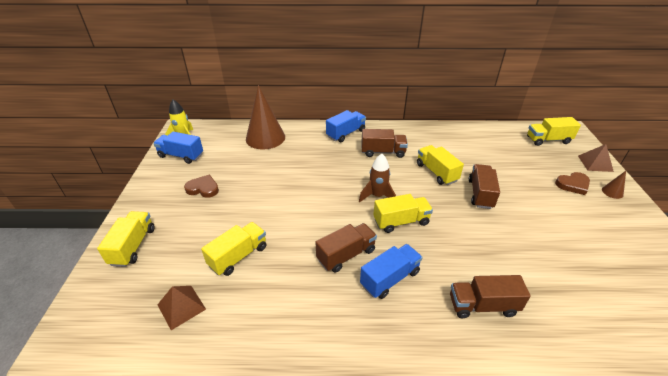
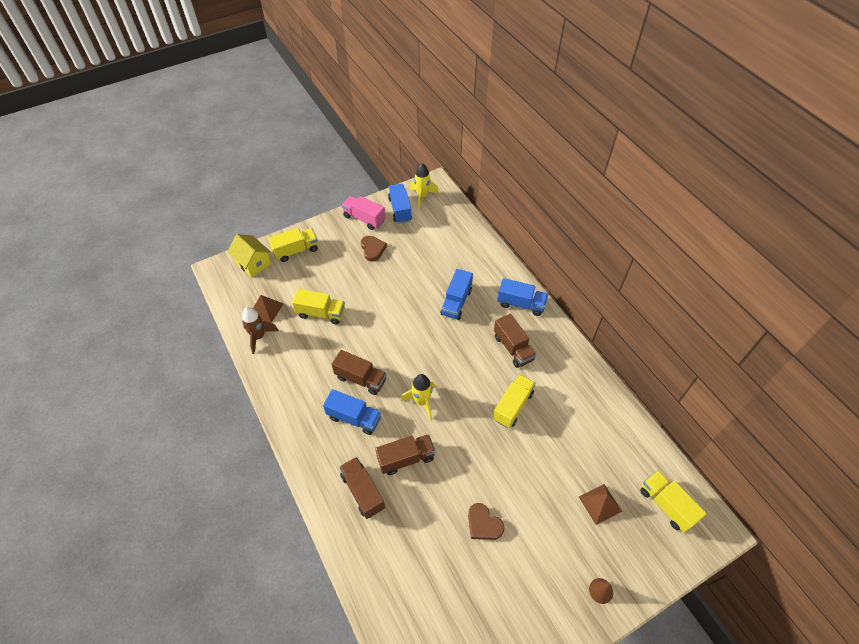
camera: 60 degrees right, 15 degrees up
brown cone [246,85,285,150] -> none
brown rocket [359,154,396,202] -> brown rocket moved to [242,307,279,354]
yellow truck [373,194,433,233] -> yellow rocket [401,374,435,420]
brown truck [469,164,500,209] -> brown truck moved to [375,434,435,475]
brown heart [555,172,590,195] -> brown heart moved to [468,503,504,540]
brown pyramid [578,144,614,172] -> brown pyramid moved to [579,484,622,525]
none -> yellow house [227,234,271,278]
none -> pink truck [341,196,386,230]
none -> blue truck [441,269,473,320]

